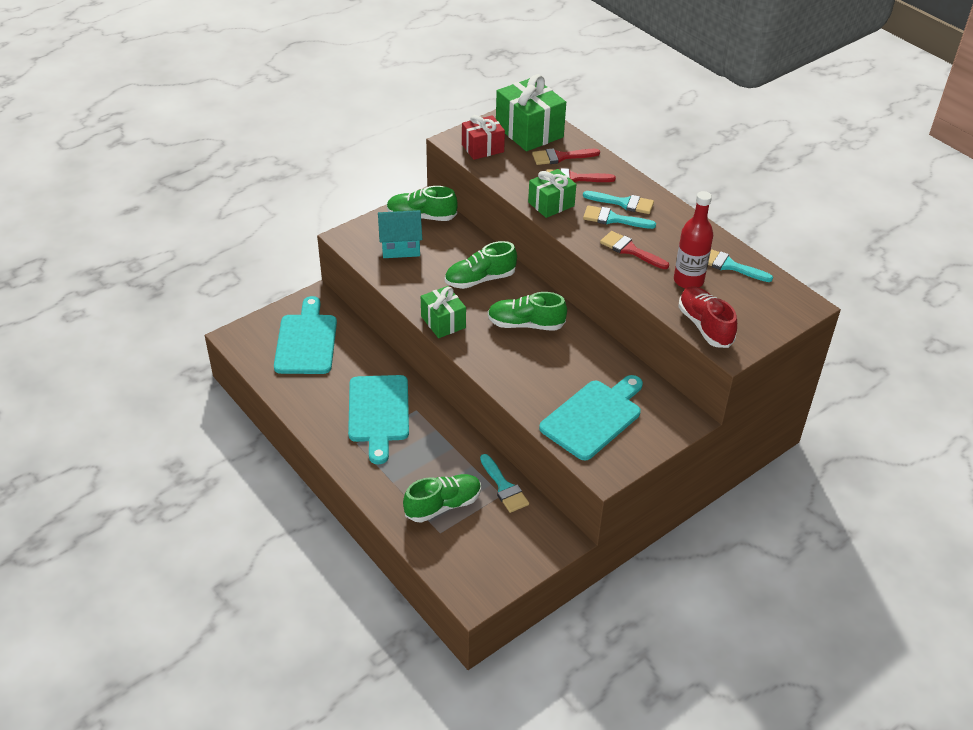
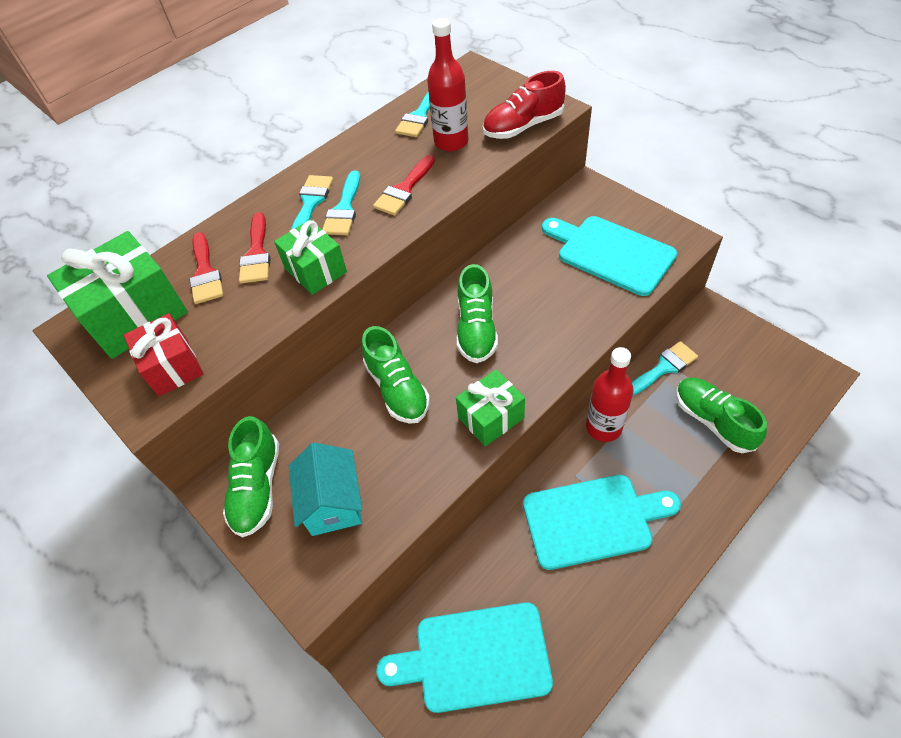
camera: 90 degrees left, 10 degrees up
none -> red bottle [586,347,634,442]

